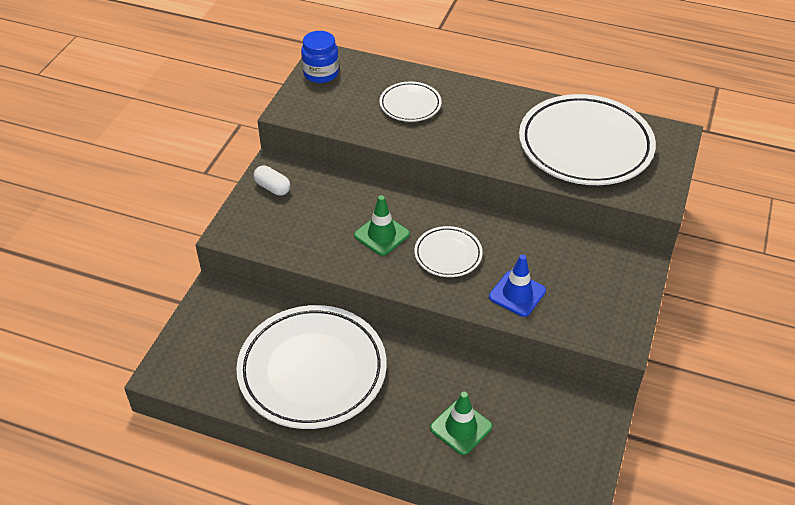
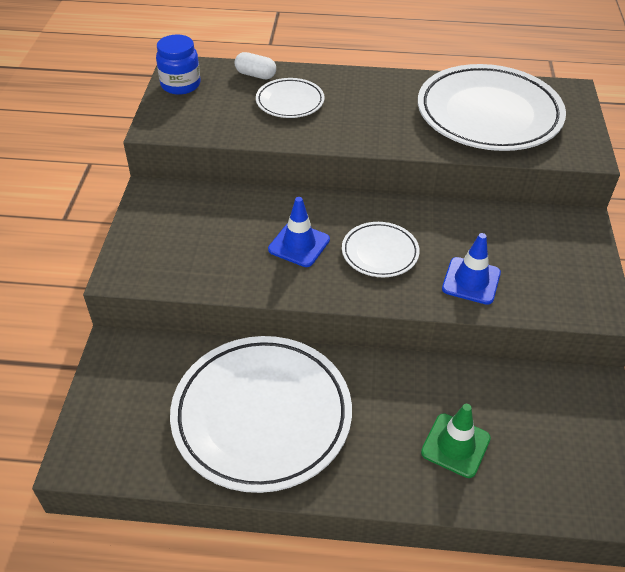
camera: 15 degrees left, 0 degrees up
white capsule [254,165,290,196] -> white capsule moved to [235,52,276,79]
green traffic cone [354,195,410,256] -> blue traffic cone [268,197,330,267]

